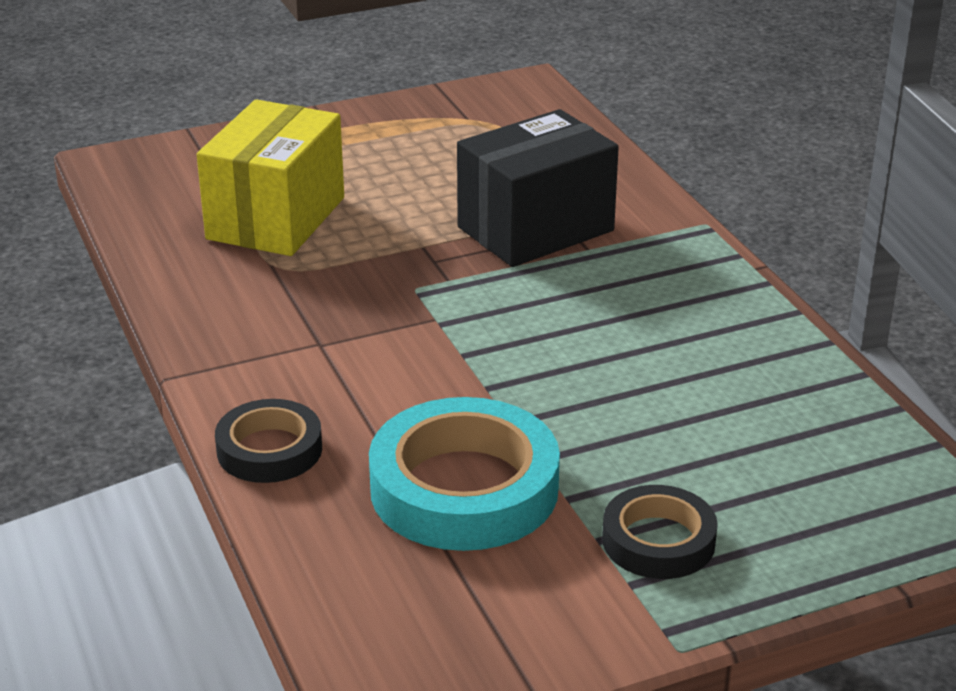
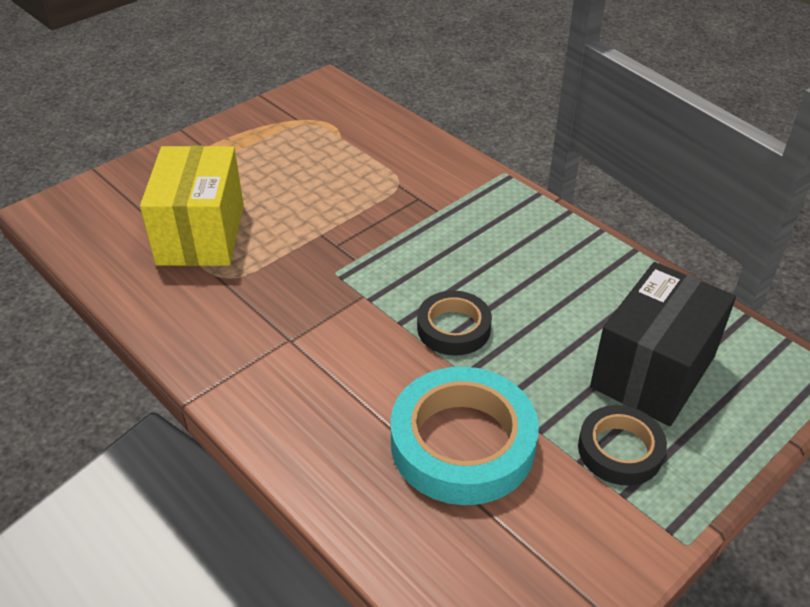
camera: 20 degrees left, 10 degrees up
black tape [215,399,322,483] -> black tape moved to [417,291,492,356]
black box [457,109,619,267] -> black box moved to [590,262,736,426]

